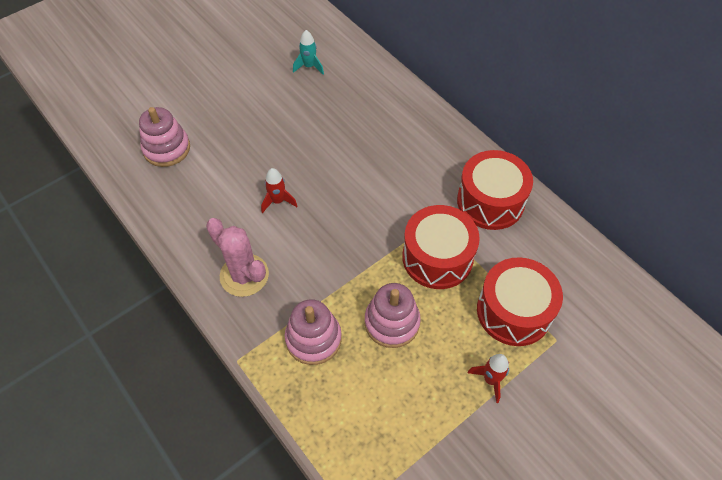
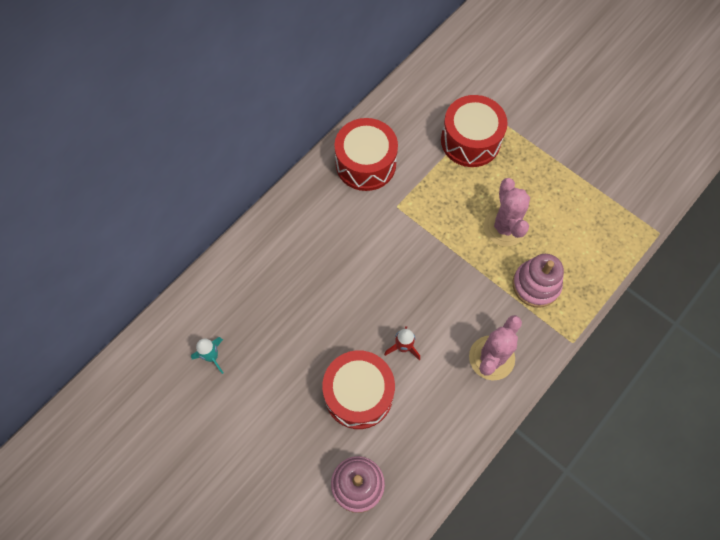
camera: 100 degrees left, 10 degrees up
pink stacking toy [365,283,421,348] -> pink cactus [484,178,530,246]
red drum [402,205,480,289] -> red drum moved to [322,350,395,429]
red rocket [468,354,509,403] -> none

